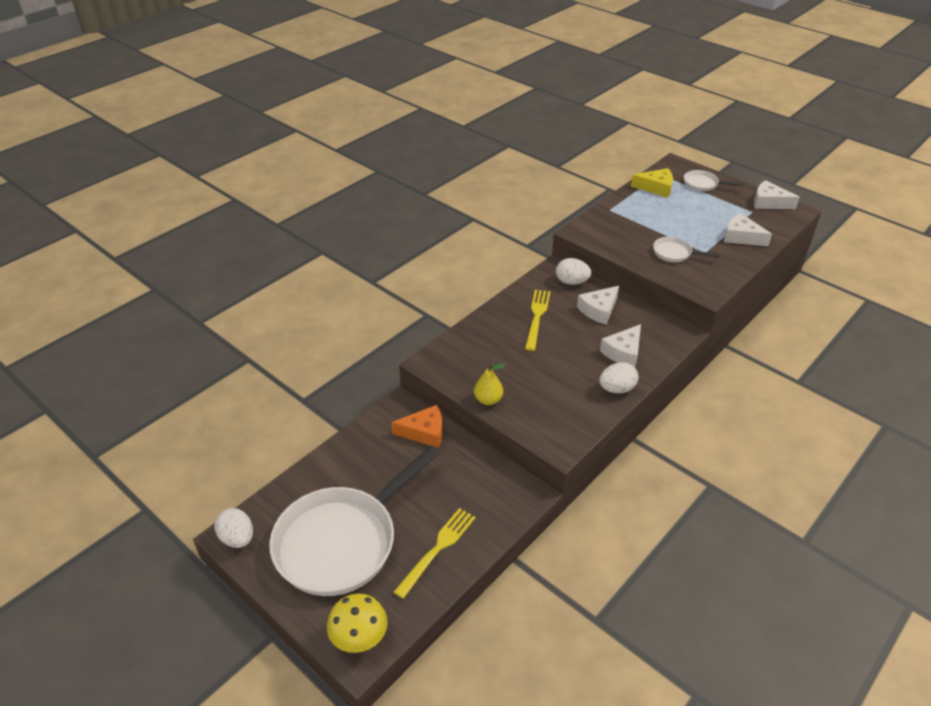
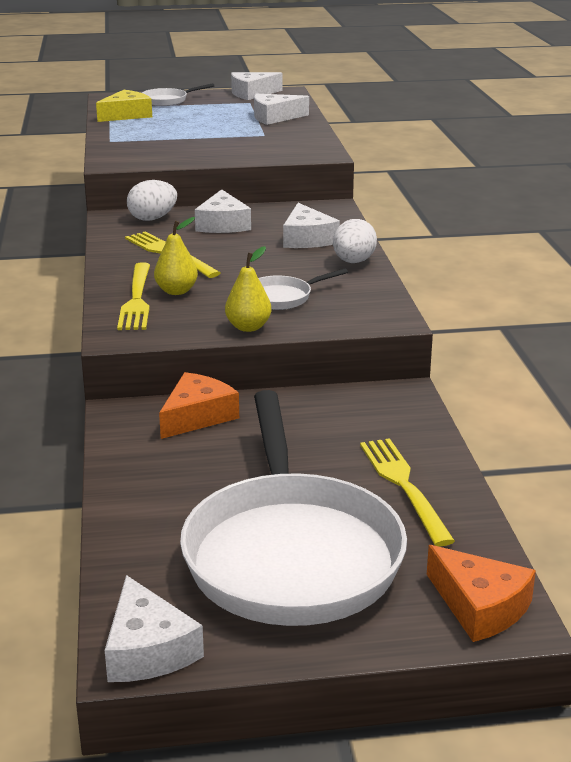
camera: 50 degrees left, 15 degrees down
white egg [215,508,253,548] -> white cheese [105,575,204,682]
yellow mushroom [327,594,388,653] -> orange cheese [427,545,536,642]
white pan [653,237,720,262] -> white pan moved to [258,268,348,310]
none -> yellow fork [117,262,150,330]
none -> yellow pear [154,217,198,295]

